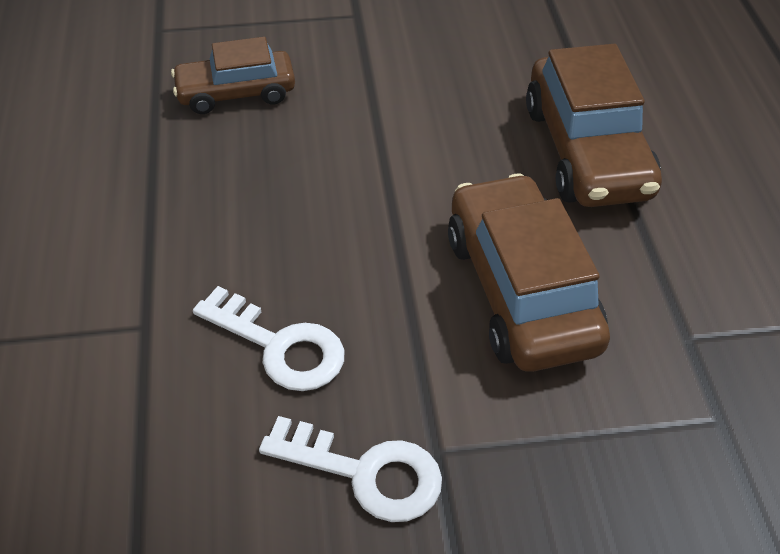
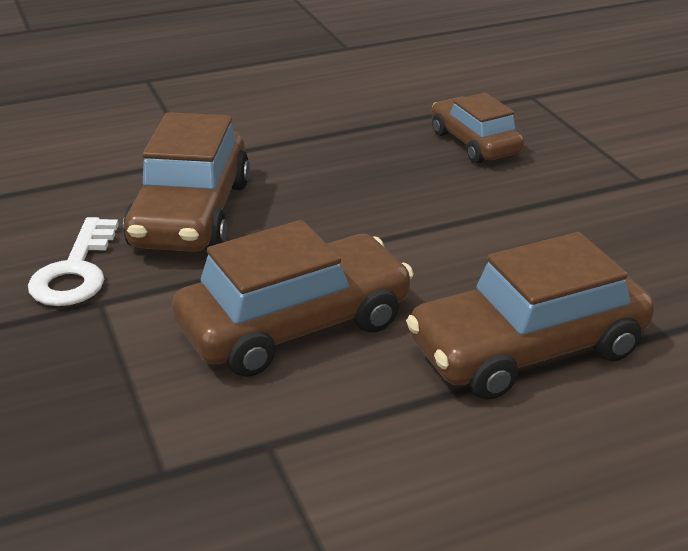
camera: 75 degrees right, 15 degrees down
white key [193,286,344,391] -> brown car [123,112,250,252]

